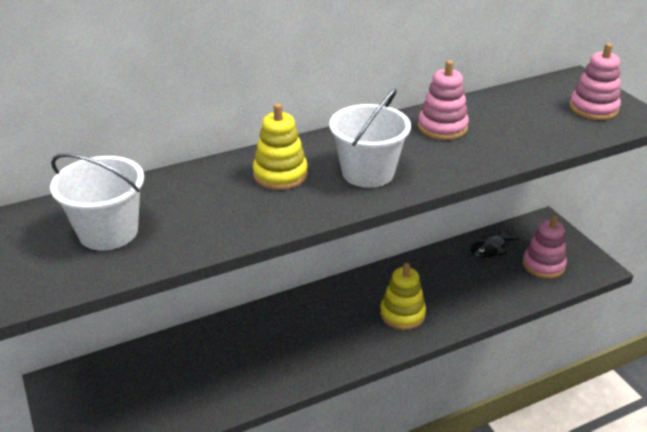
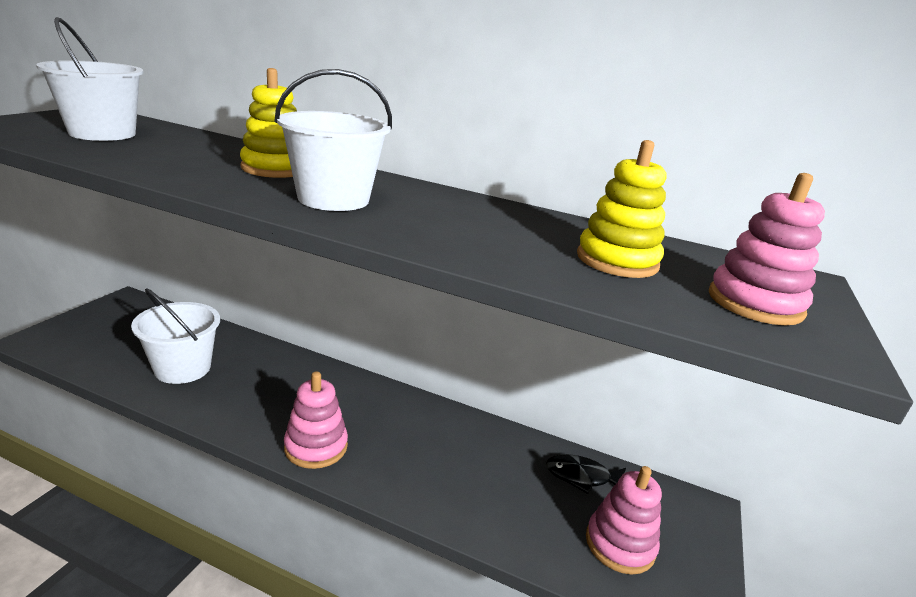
camera: 45 degrees right, 10 degrees down
yellow stacking toy [380,263,426,330] -> yellow stacking toy moved to [577,140,666,278]
pink stacking toy [418,60,469,140] -> pink stacking toy moved to [284,371,348,469]
none -> white bucket [131,288,220,384]

